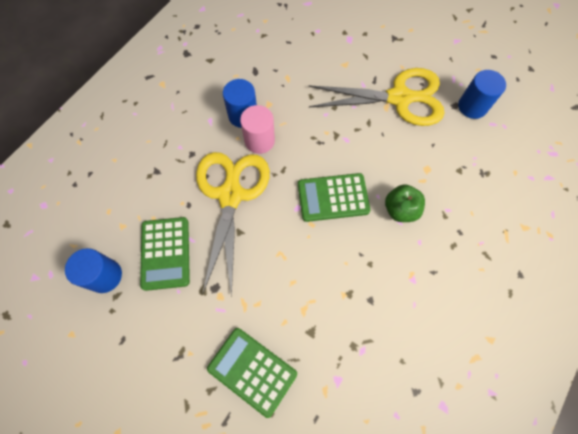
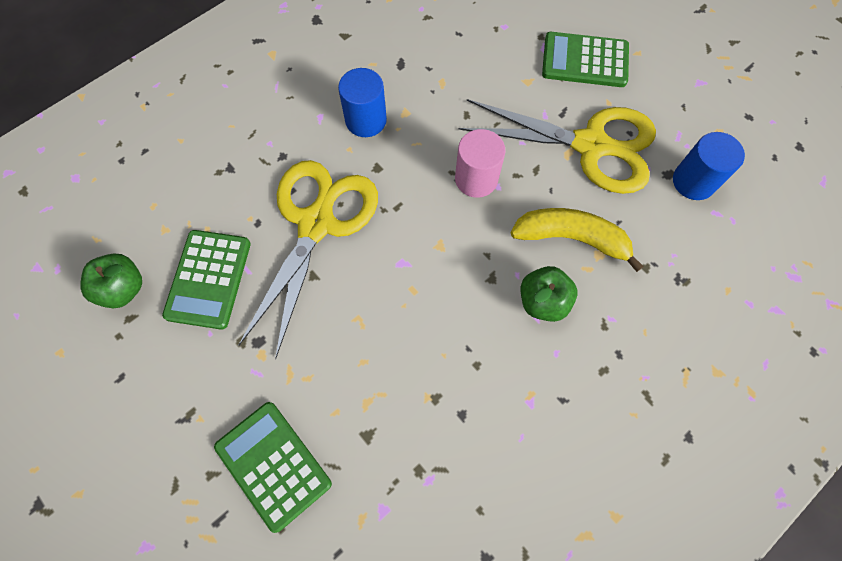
camera: 15 degrees right, 0 degrees up
blue cylinder [65,248,122,293] -> green apple [80,254,142,308]
pink cylinder [240,105,275,154] -> pink cylinder moved to [455,129,506,198]
green calculator [298,173,370,222] -> green calculator moved to [542,32,629,87]
none -> yellow banana [511,208,644,272]

